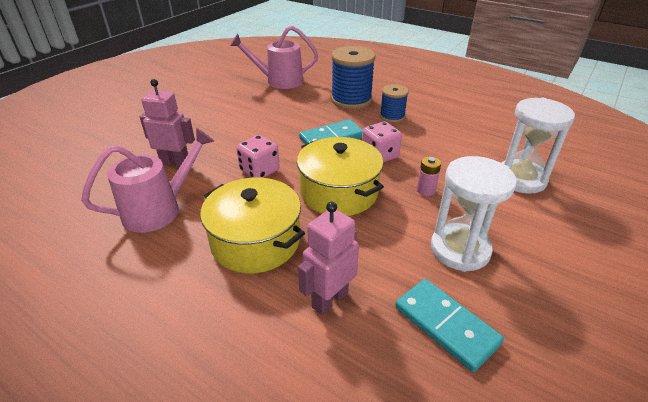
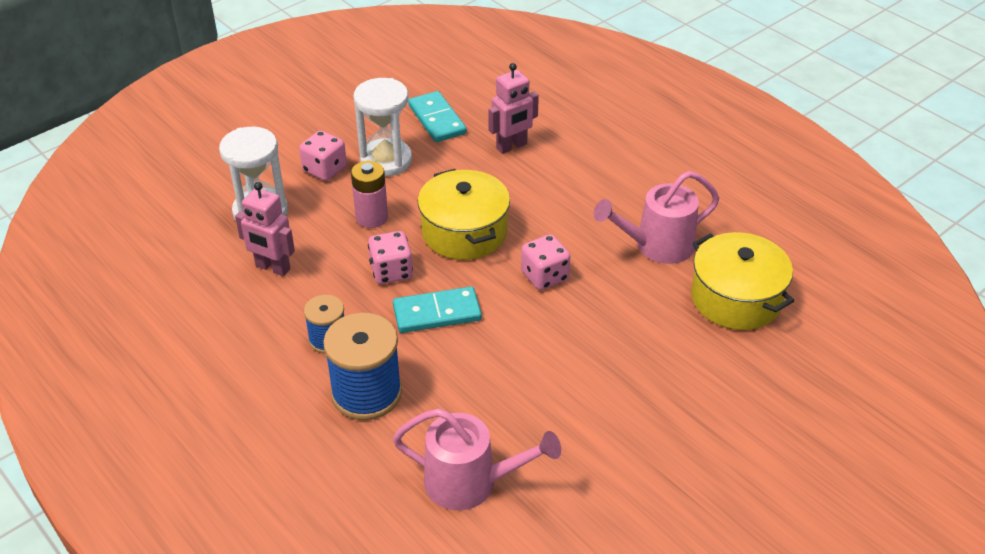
camera: 165 degrees left, 5 degrees up
pink robot [140,79,195,167] -> pink robot moved to [235,182,295,276]
yellow pot [200,178,305,273] -> yellow pot moved to [691,232,794,330]
pink battery [417,157,441,196] -> pink battery [351,161,388,228], size x1.59
none -> pink dice [299,130,347,181]

